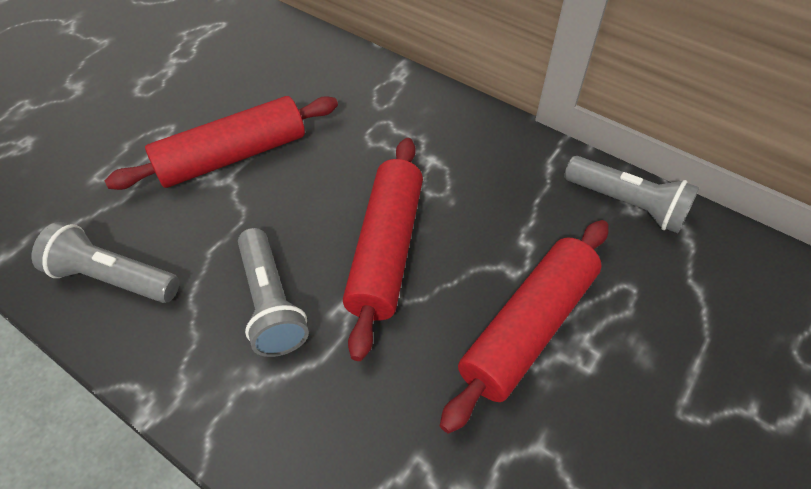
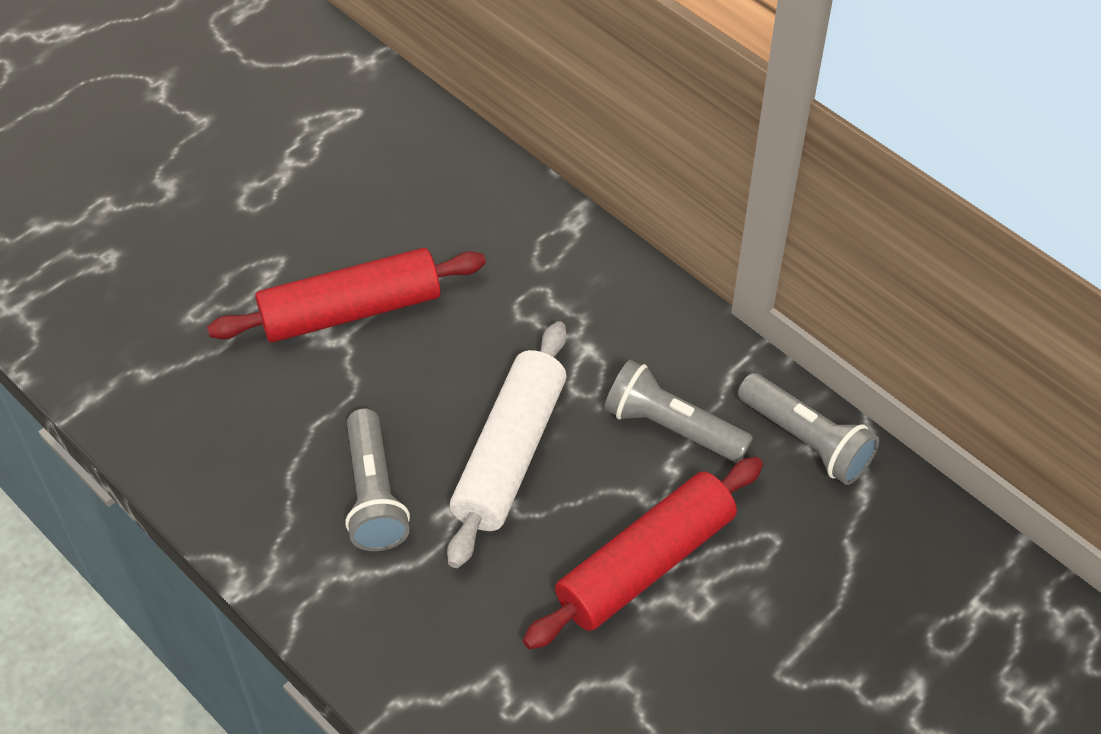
camera: 10 degrees right, 0 degrees up
grey flashlight [32,222,179,303] -> grey flashlight moved to [604,360,753,463]
red rolling pin [343,138,423,361] -> white rolling pin [447,321,567,568]

